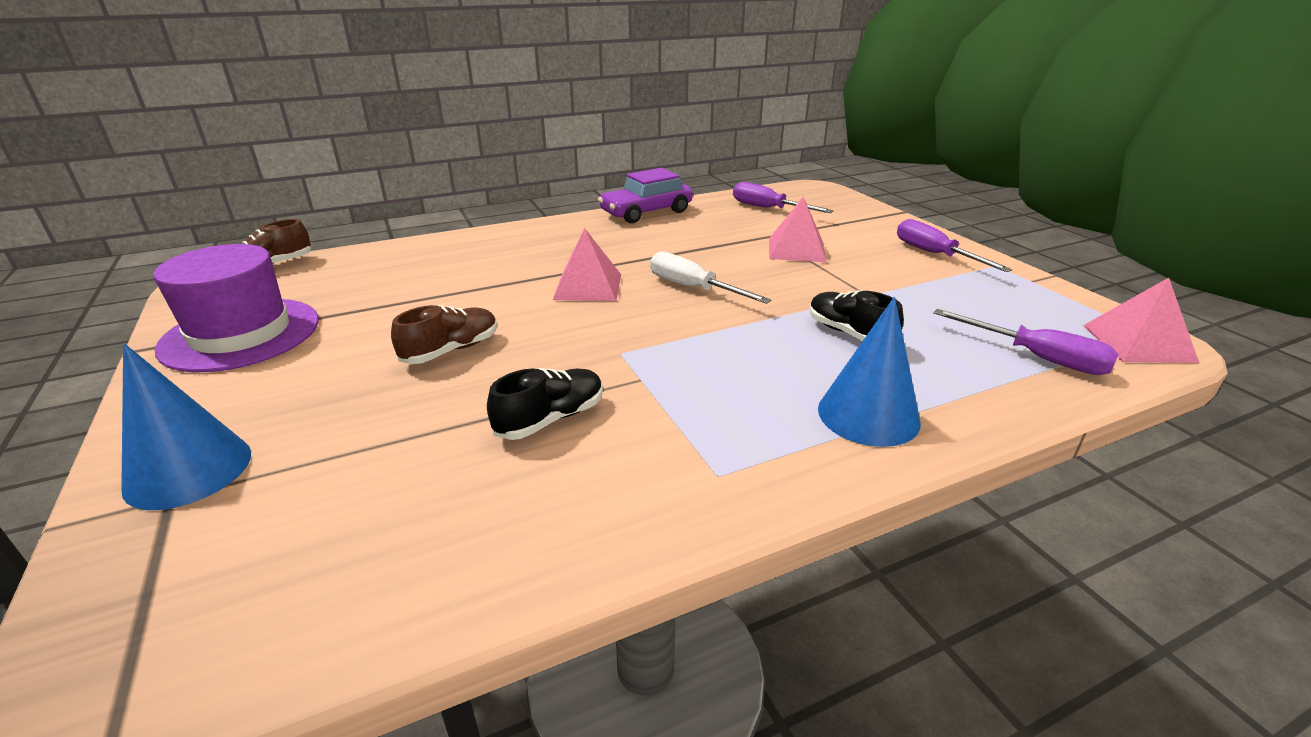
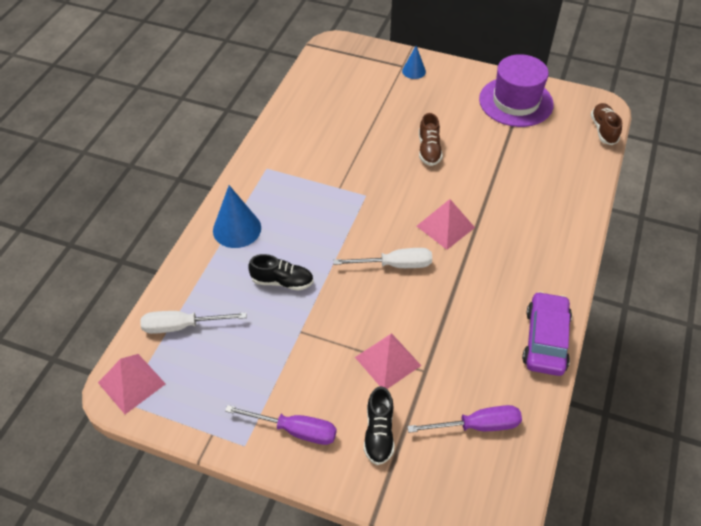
camera: 135 degrees right, 20 degrees up
blue cone [121,343,251,510] -> blue cone [402,46,426,79], size x0.59
black shoe [487,368,603,440] -> black shoe moved to [364,386,395,465]
purple screwdriver [933,309,1119,375] -> white screwdriver [140,311,247,334]

